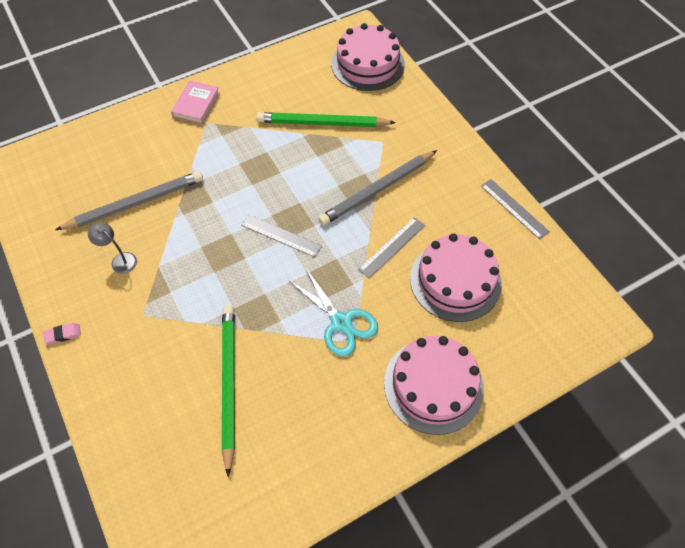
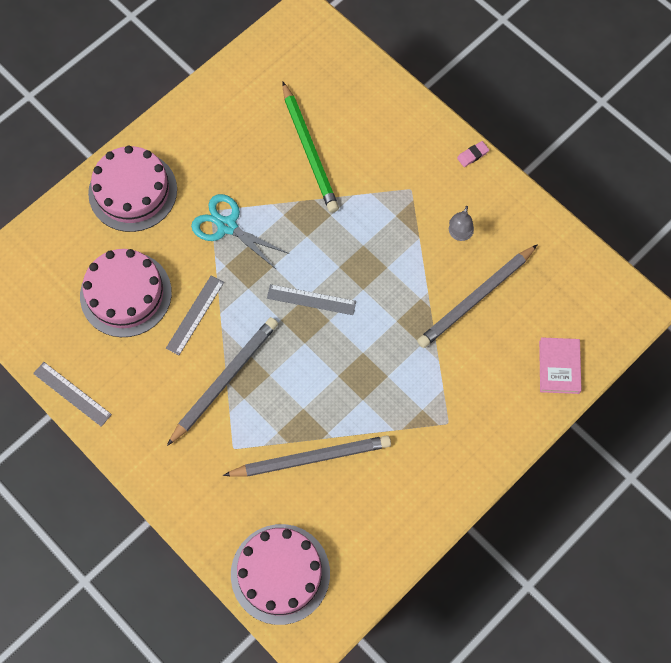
camera: 165 degrees right, 10 degrees up
grey lamp [88,222,137,274] -> grey lamp turned 90 degrees clockwise [449,206,474,241]
pink book [171,81,220,125] -> pink book moved to [539,337,582,394]
green pencil [256,112,396,127] -> grey pencil [223,435,391,476]

